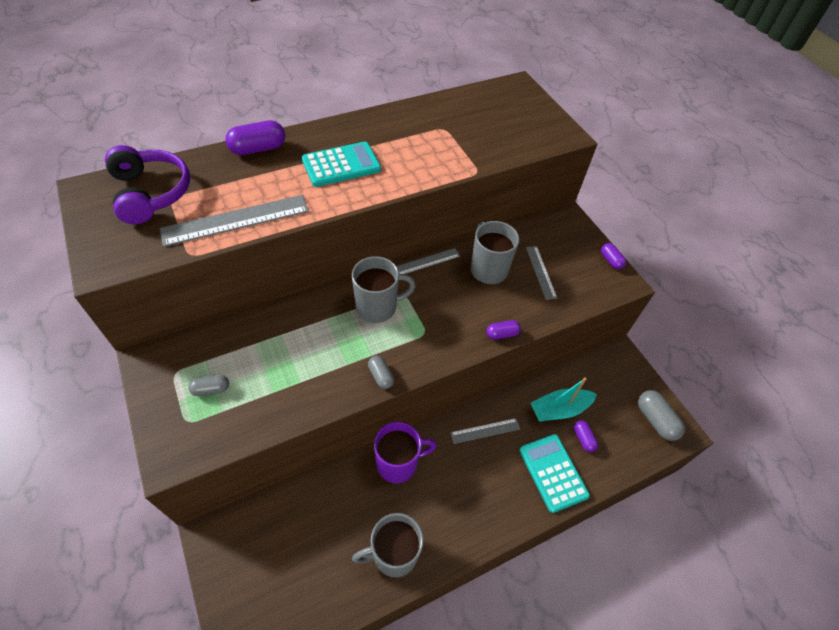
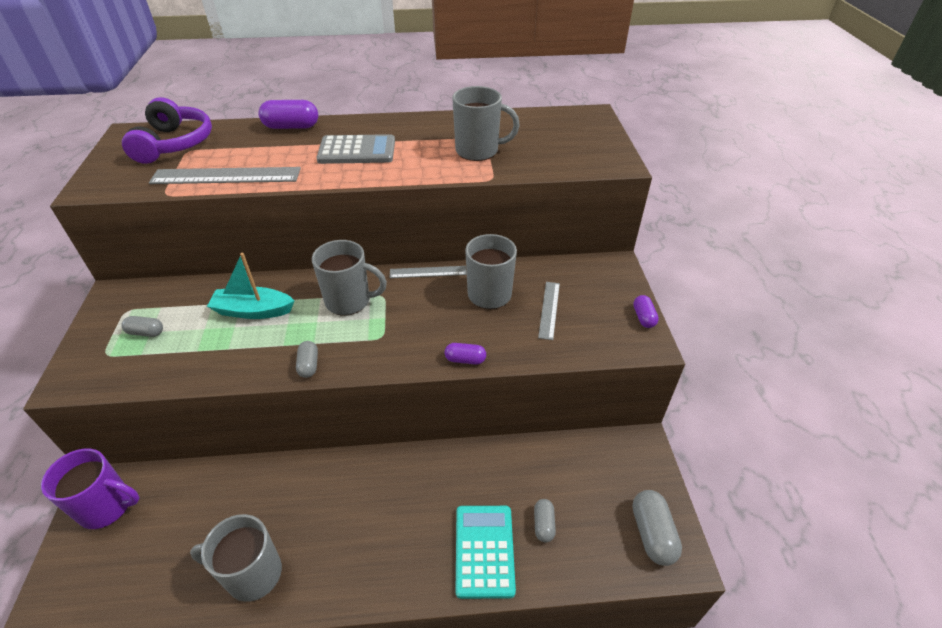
camera: 25 degrees right, 10 degrees down
turquoise calculator [302,142,381,187] -> grey calculator [316,134,395,164]
purple mug [374,422,437,483] -> purple mug moved to [41,448,140,529]
grey ruler [450,418,520,444] -> none
turquoise boat [531,377,597,422] -> turquoise boat moved to [207,253,294,319]
purple capsule [574,420,598,452] -> grey capsule [534,499,556,542]
none -> grey mug [452,86,520,161]

